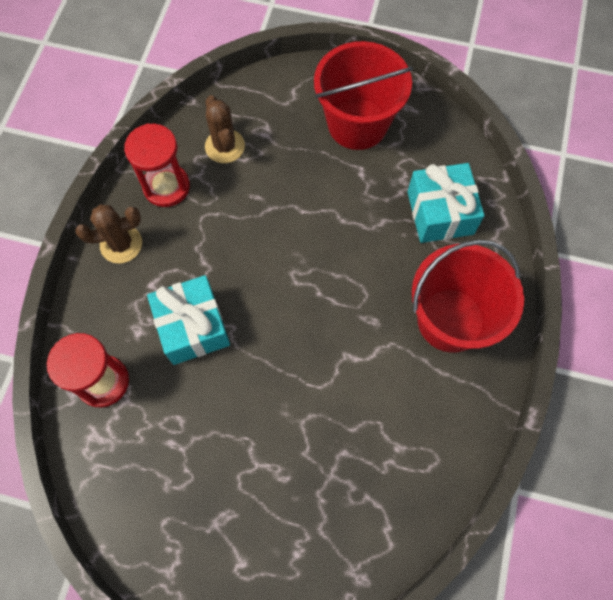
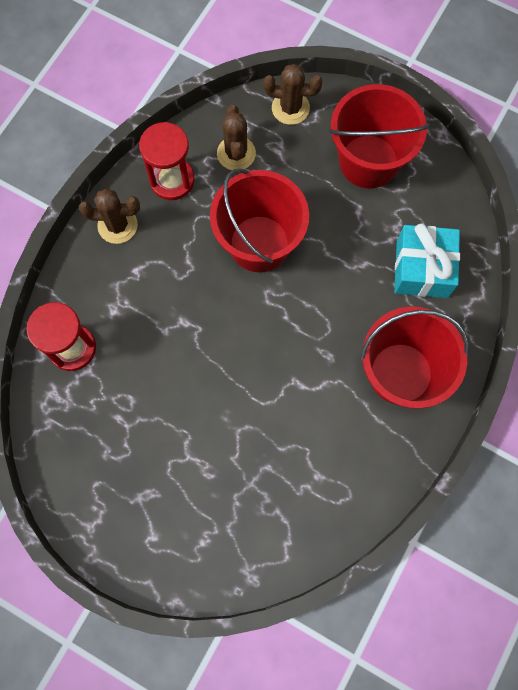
camera: 15 degrees right, 5 degrees up
turquoise gift [147,275,230,365] -> none
none -> red bucket [210,168,309,272]
none -> brown cactus [263,64,323,125]

